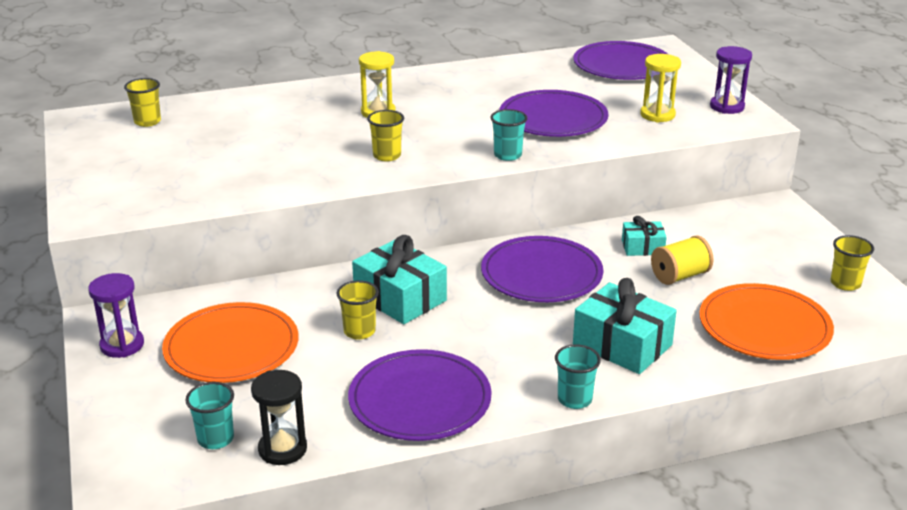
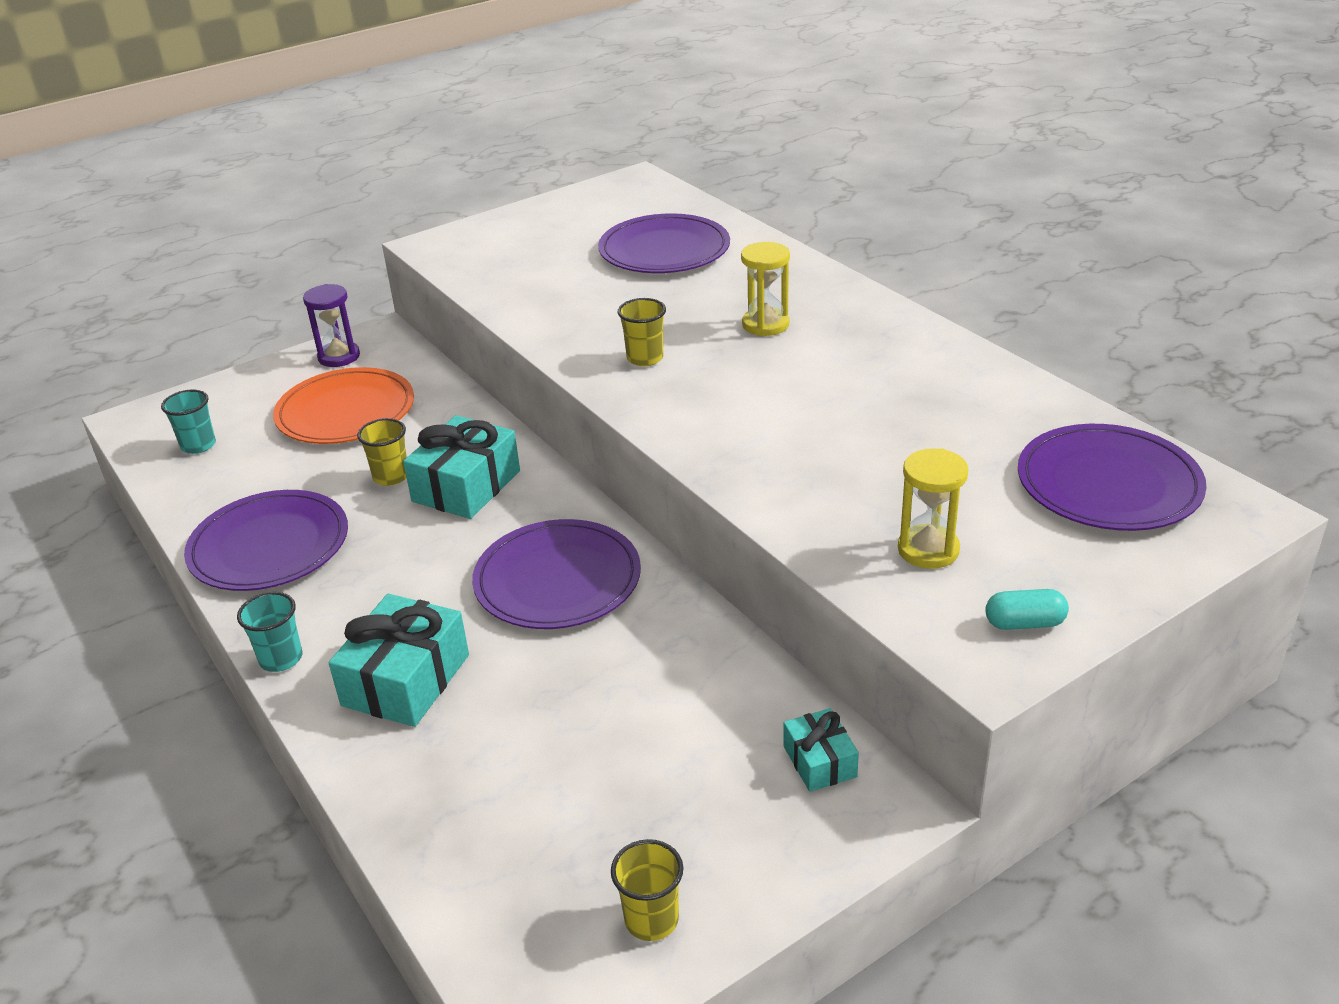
camera: 75 degrees right, 5 degrees up
yellow cup [124,78,161,127] -> none
black hourglass [251,370,307,465] -> none
turquoise cup [490,109,527,161] -> none
purple plate [500,90,609,137] -> purple plate moved to [598,213,730,273]
turquoise gift [622,216,667,256] -> turquoise gift moved to [783,708,859,792]
yellow spool [651,235,714,285] -> none
orange plate [699,283,834,360] -> none
purple hourglass [710,46,752,114] -> turquoise capsule [985,589,1069,630]

